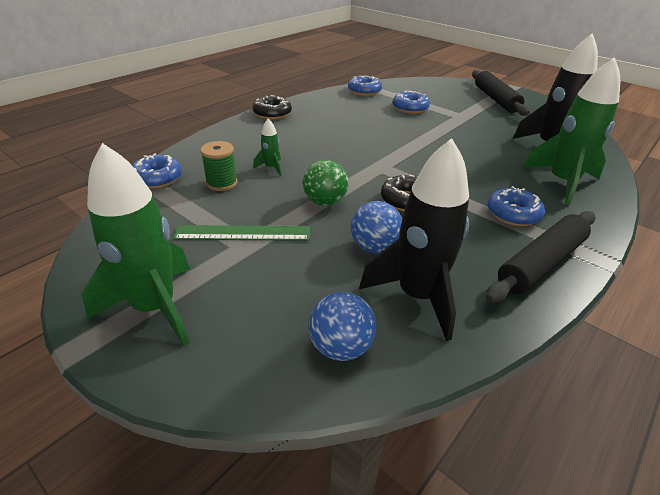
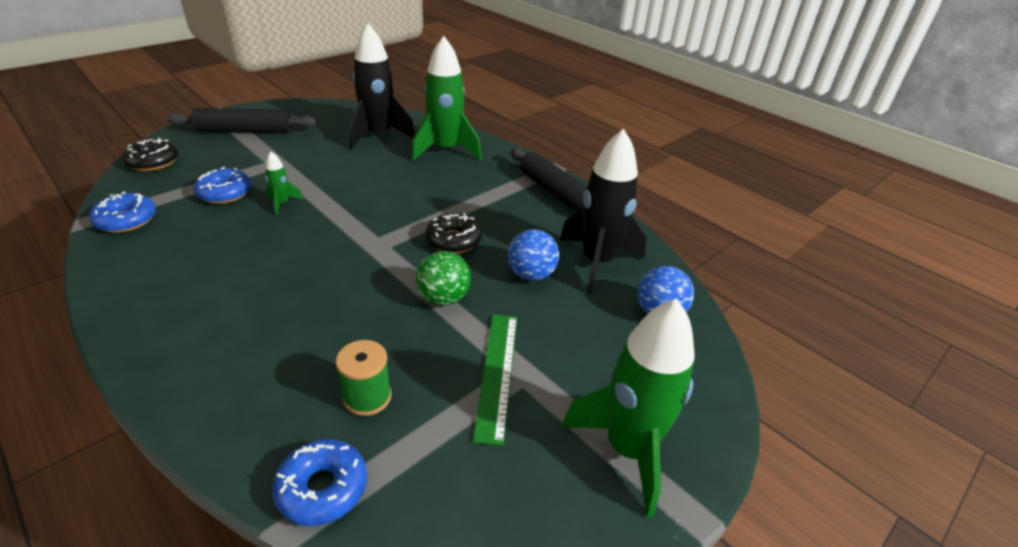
camera: 85 degrees left, 0 degrees up
black donut [253,95,292,119] -> black donut moved to [122,138,178,171]
green rocket [253,118,282,176] -> green rocket moved to [265,151,304,215]
blue donut [487,186,545,226] -> none

